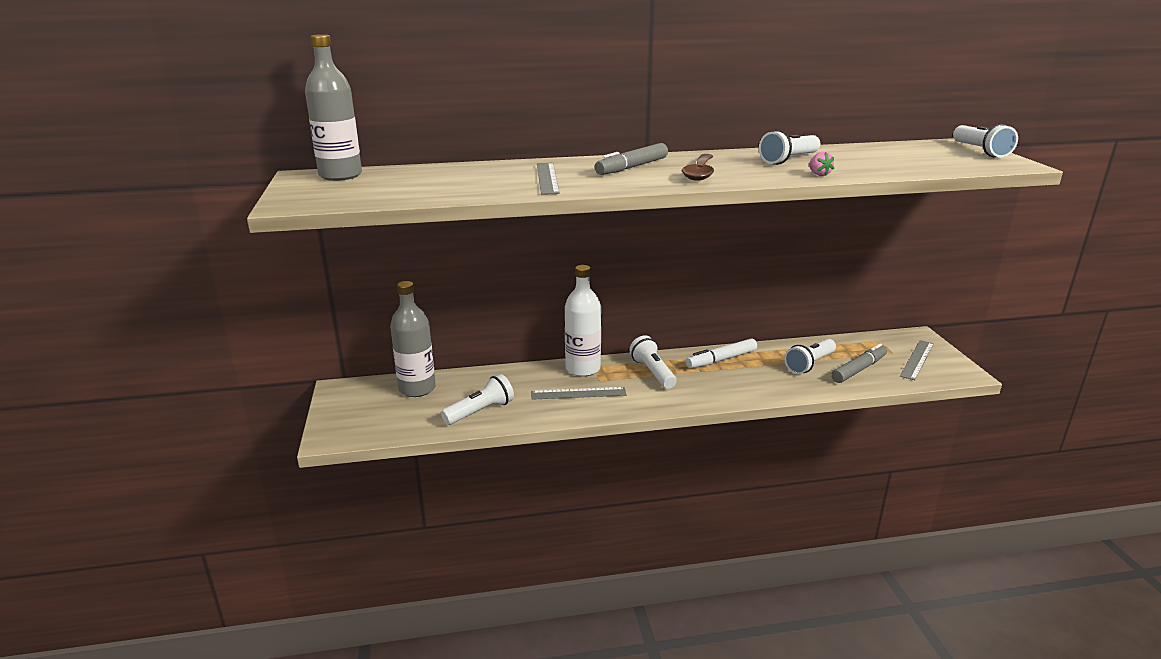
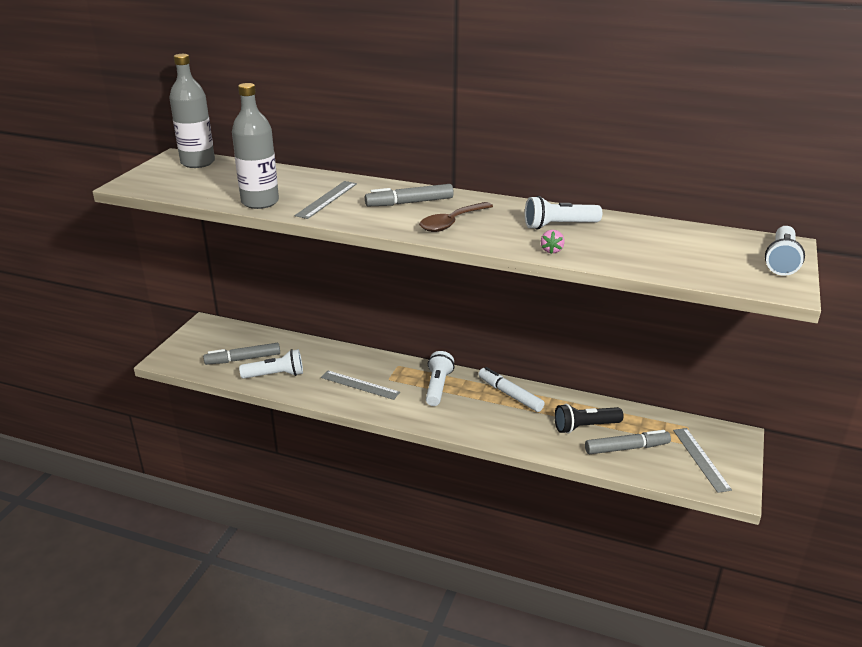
camera: 30 degrees right, 5 degrees up
grey bottle [390,281,436,397] -> grey bottle moved to [232,83,279,209]
white bottle [565,265,601,377] -> none
white marker [686,338,757,369] -> white marker turned 45 degrees clockwise [478,367,545,412]
white flashlight [784,339,836,374] -> black flashlight [554,404,624,434]
grey ruler [900,340,934,380] -> grey ruler turned 75 degrees counterclockwise [673,428,732,493]
none -> grey marker [203,343,280,365]

